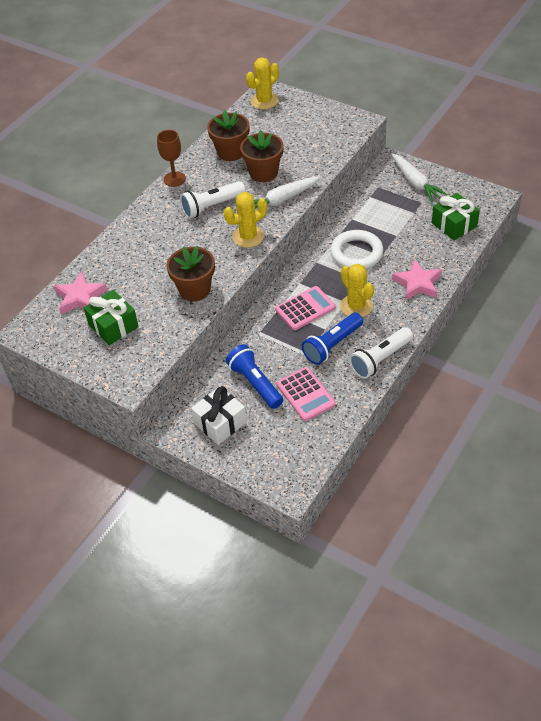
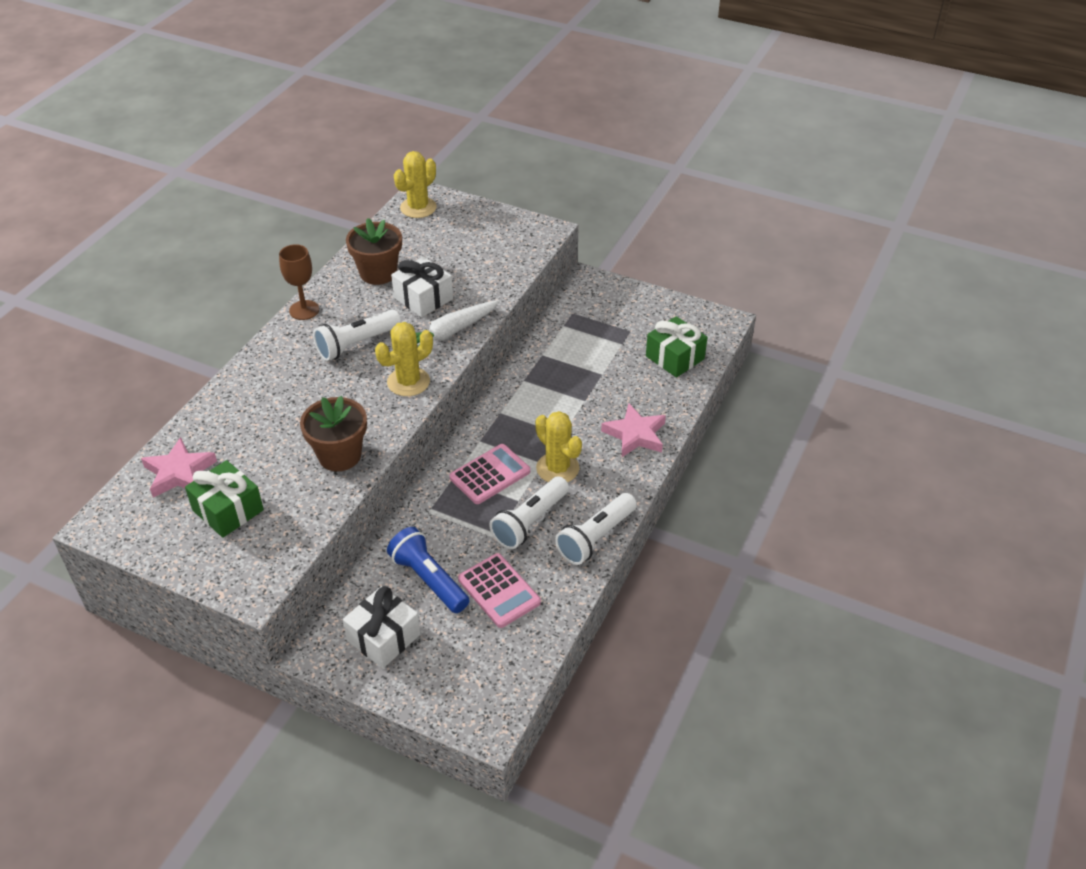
camera: 10 degrees left, 5 degrees down
brown flower pot [240,130,284,182] -> white gift [391,257,453,317]
blue flashlight [302,312,363,365] -> white flashlight [489,476,569,549]
white ring [330,230,383,269] -> none
white carrot [391,154,448,202] -> none

